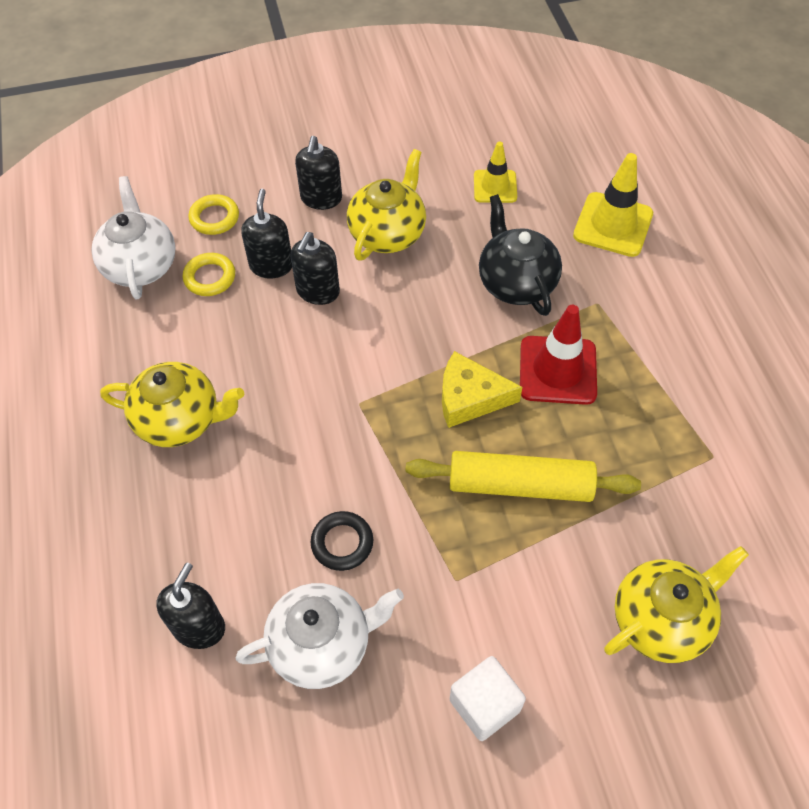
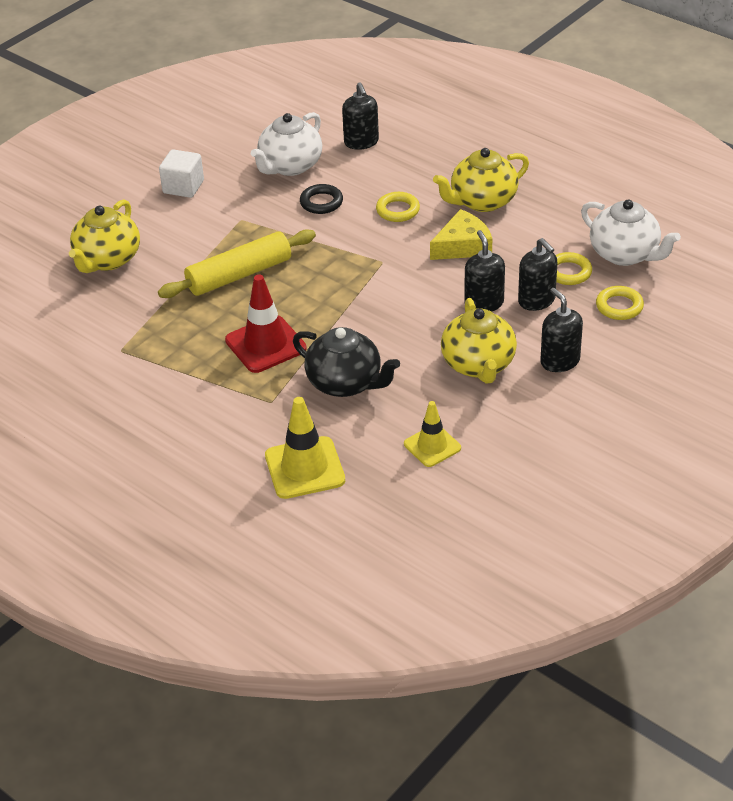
camera: 145 degrees right, 15 degrees down
yellow cheese [442,351,522,428] -> yellow cheese moved to [430,209,492,260]
none -> yellow ring [376,192,420,222]

